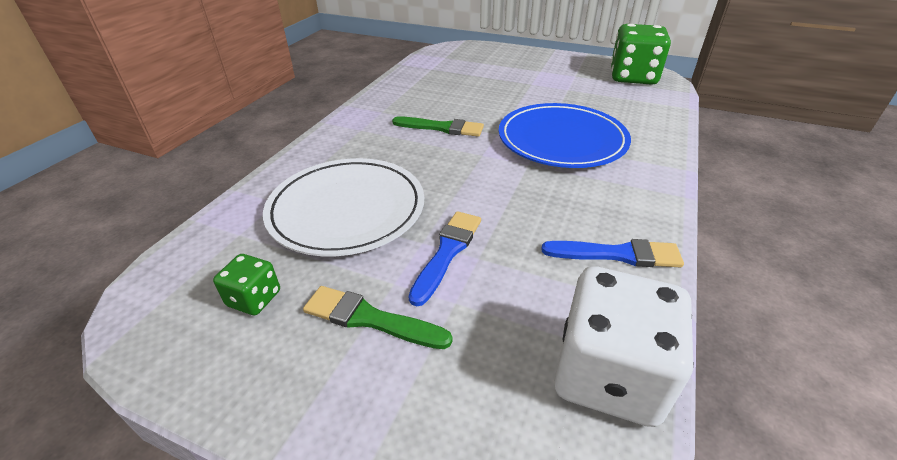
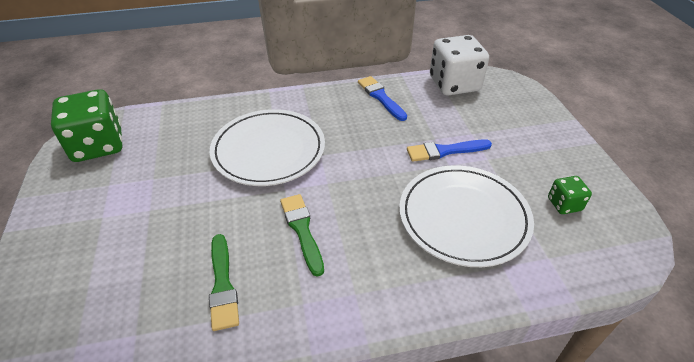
camera: 125 degrees left, 5 degrees up
green brush [303,286,452,349] -> green brush moved to [209,234,239,331]
blue plate [499,103,631,168] -> white plate [210,109,325,186]

